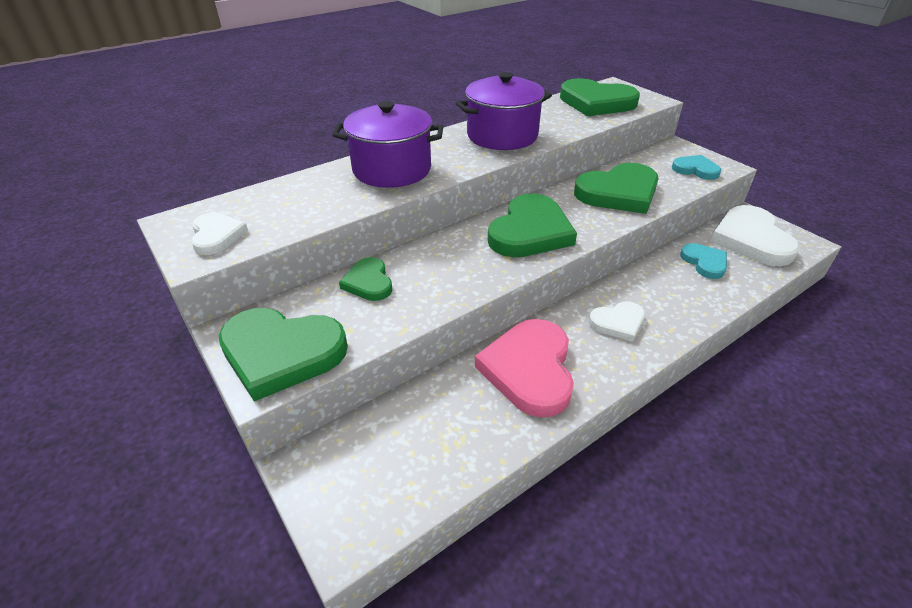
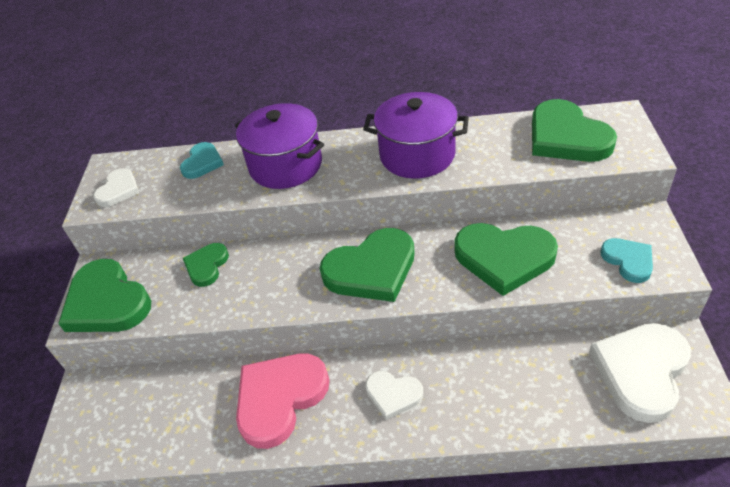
camera: 40 degrees right, 5 degrees up
turquoise heart [680,243,727,279] -> turquoise heart moved to [180,142,224,179]

